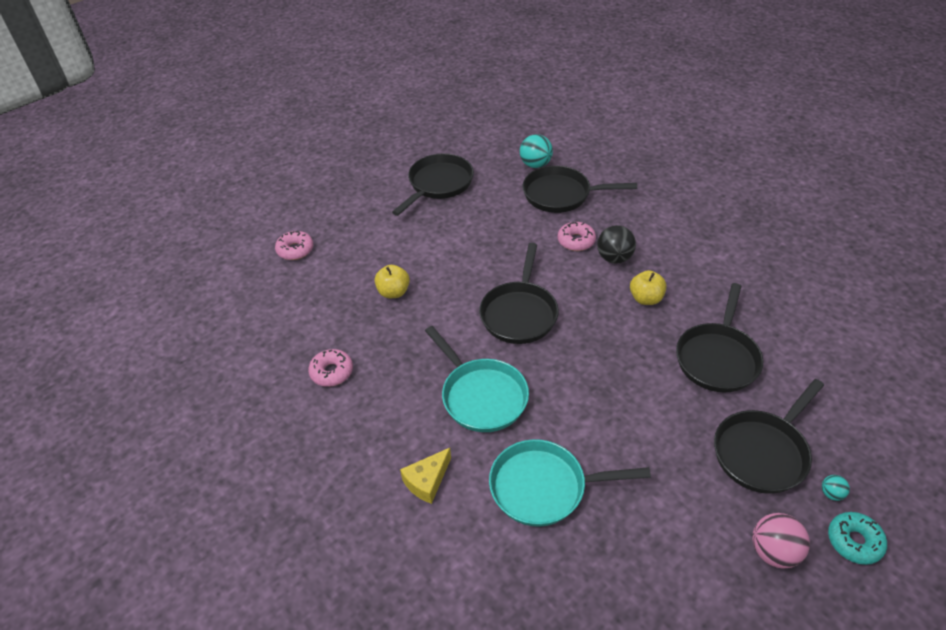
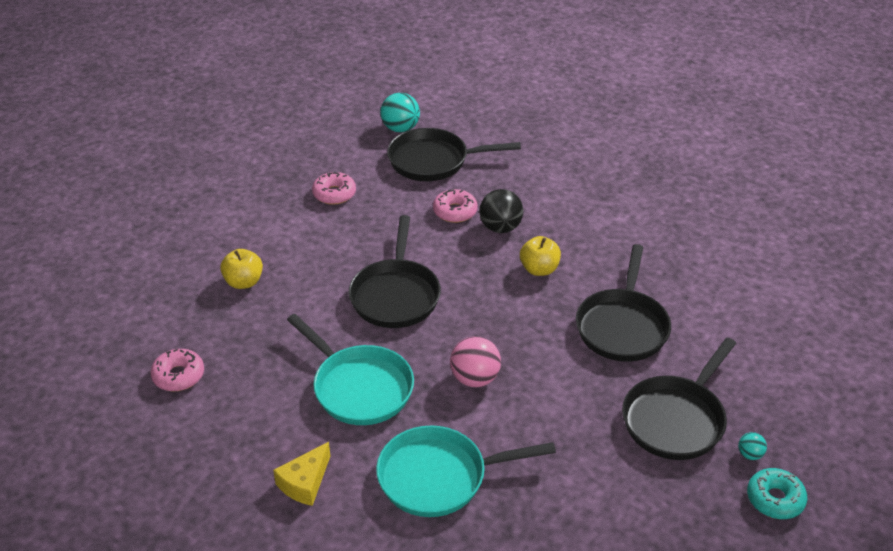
camera: 10 degrees left, 5 degrees down
pink donut [275,231,313,260] -> pink donut moved to [312,172,356,205]
black pan [392,154,474,216] -> none
pink ball [752,513,810,569] -> pink ball moved to [450,336,501,387]

